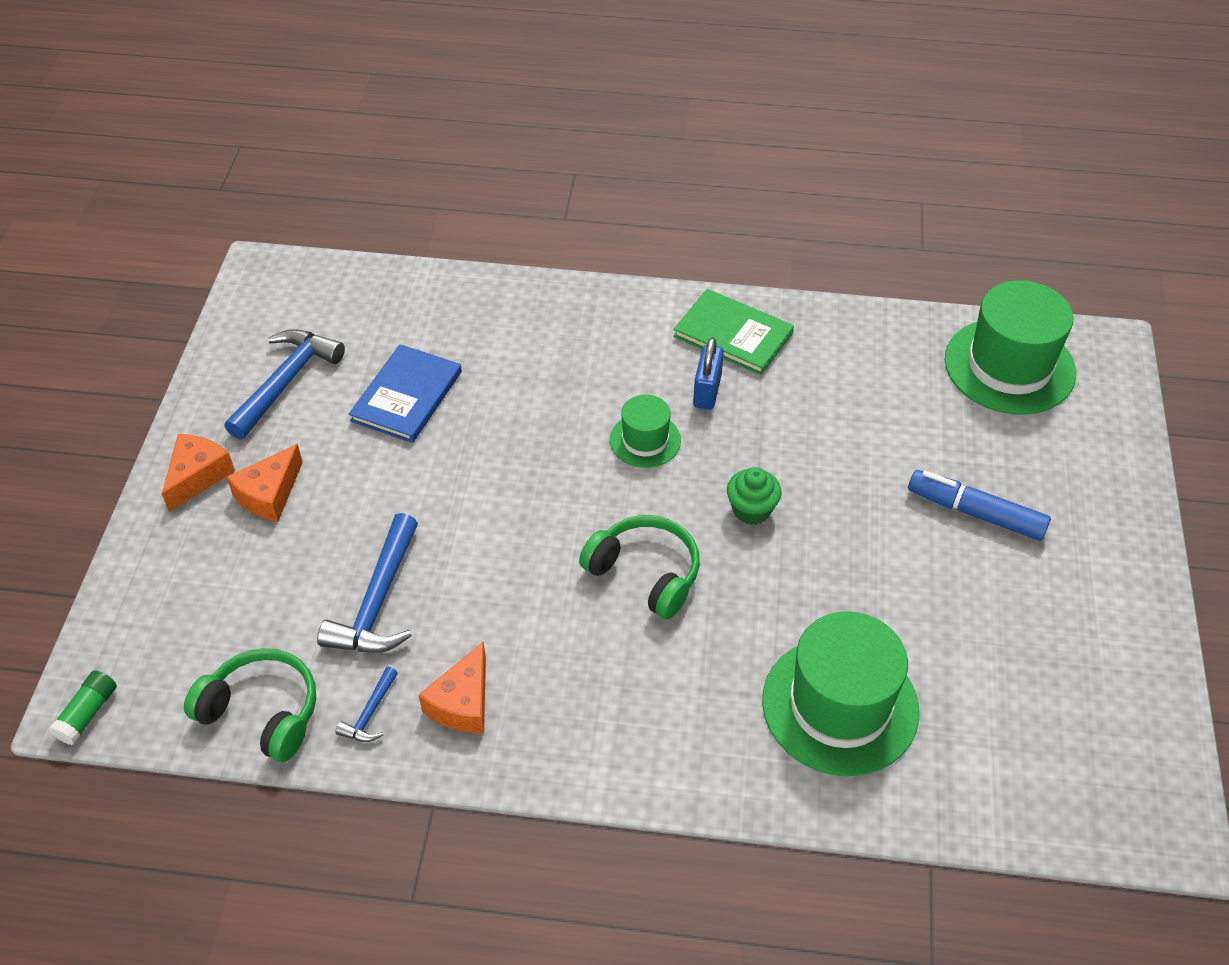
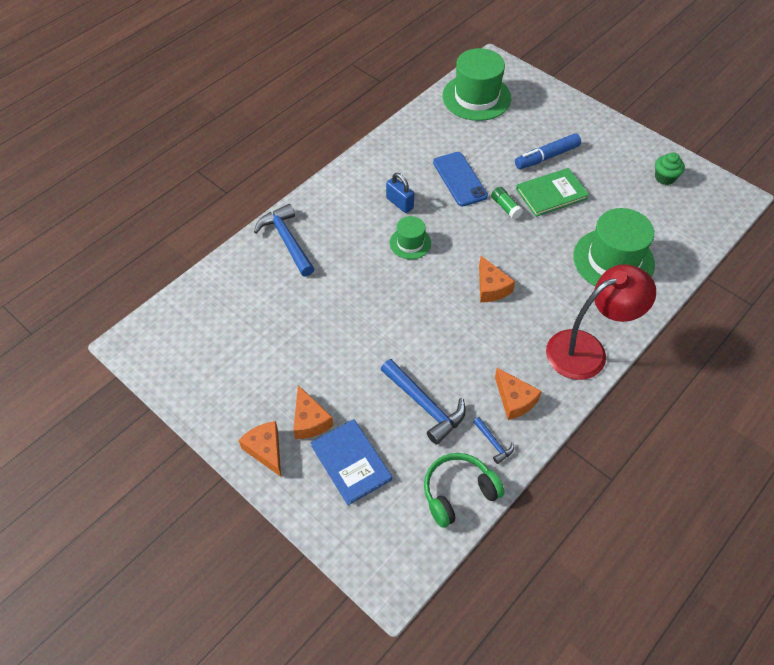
camera: 55 degrees left, 5 degrees up
green glue stick [49,670,117,745] -> green glue stick moved to [491,187,523,219]
blue hammer [224,329,345,439] -> blue hammer moved to [254,204,314,277]
blue book [349,344,462,443] -> blue book moved to [311,419,392,505]
green headphones [579,515,700,619] -> orange cheese [479,256,515,302]
green book [673,289,794,375] -> green book moved to [516,168,589,217]
green cupcake [727,467,782,525] -> green cupcake moved to [655,152,685,185]
none -> blue phone [433,152,488,207]
none -> red lamp [546,264,656,380]

